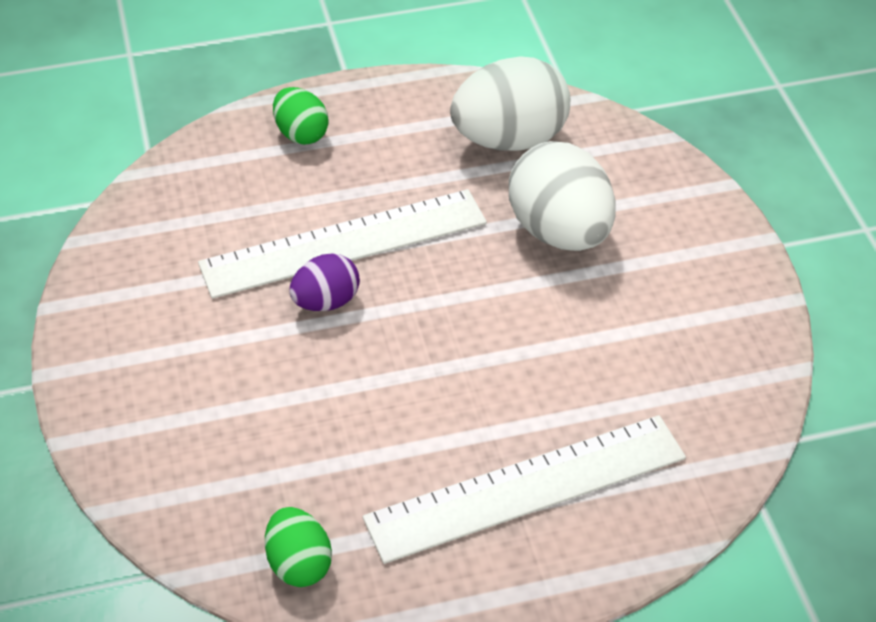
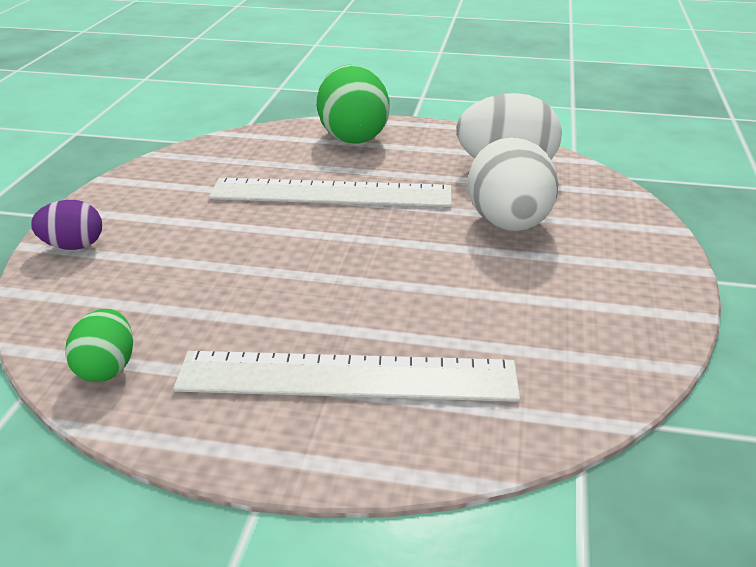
camera: 25 degrees right, 15 degrees down
green egg [273,87,329,145] -> green egg [317,65,390,144], size x1.82
purple egg [289,253,360,311] -> purple egg moved to [31,200,102,250]

